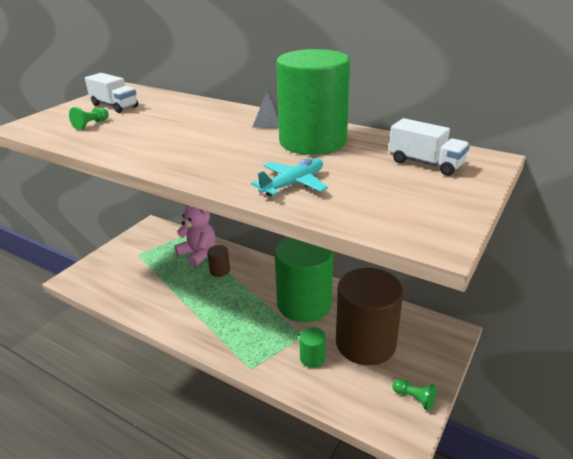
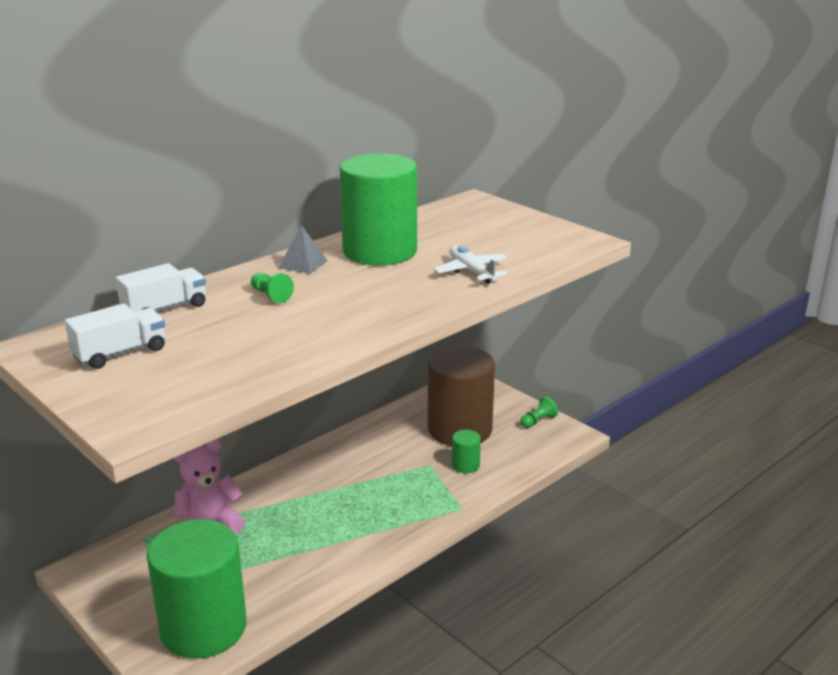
camera: 75 degrees left, 5 degrees down
green pawn [69,107,109,130] -> green pawn moved to [251,273,294,303]
brown cylinder [207,245,230,277] -> none
turquoise plane [251,158,328,196] -> white plane [434,245,507,284]
green cylinder [275,237,333,322] -> green cylinder moved to [147,519,247,659]
white truck [389,118,470,176] -> white truck moved to [115,263,206,312]

